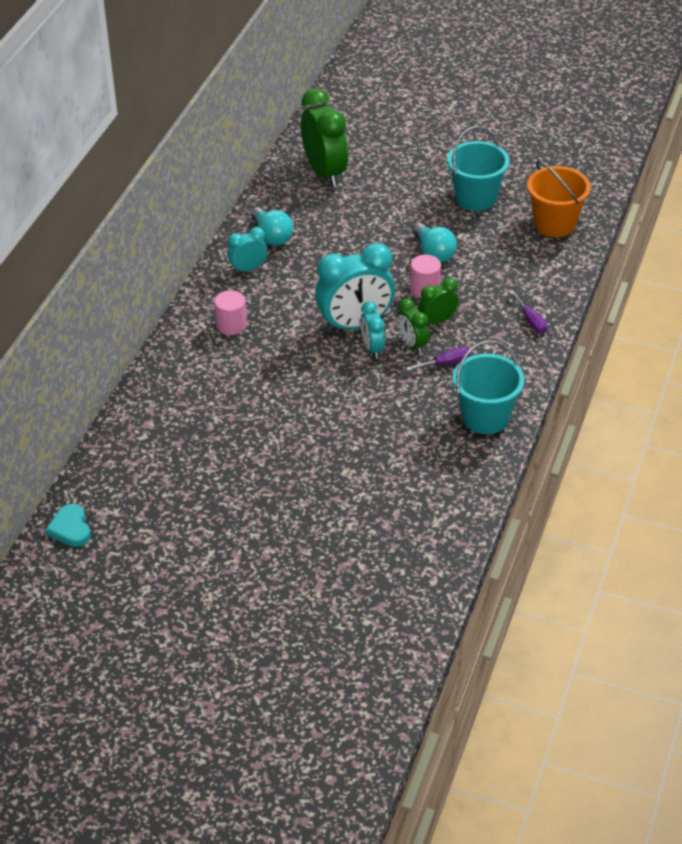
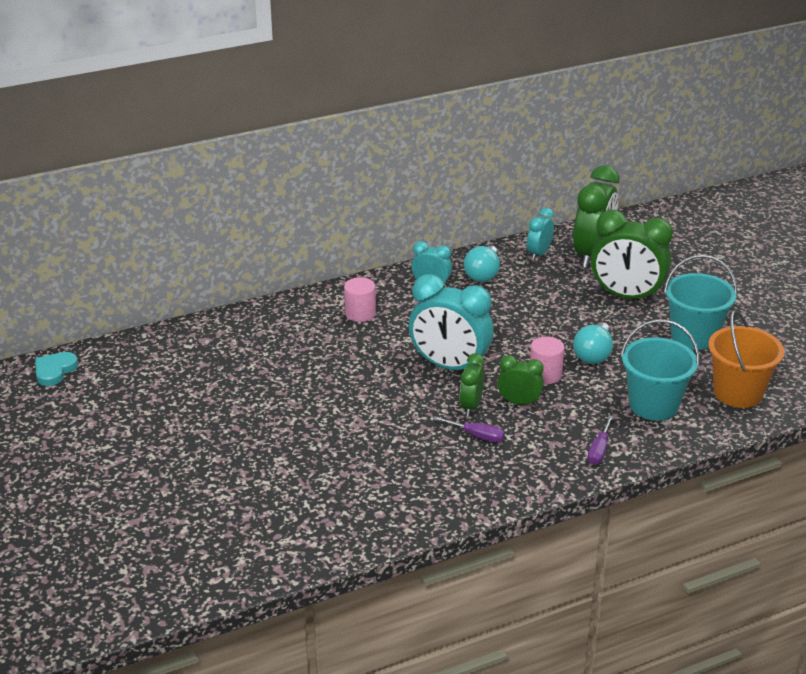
camera: 45 degrees right, 10 degrees down
turquoise clock [360,302,385,359] -> turquoise clock moved to [527,208,554,260]
turquoise bucket [453,340,525,434] -> turquoise bucket moved to [621,319,699,420]
none -> green clock [591,210,673,303]

